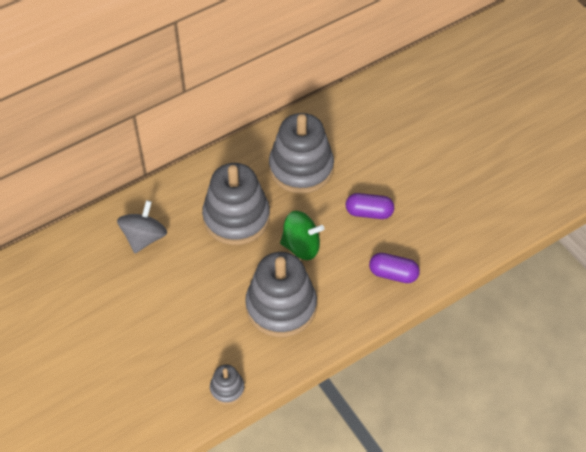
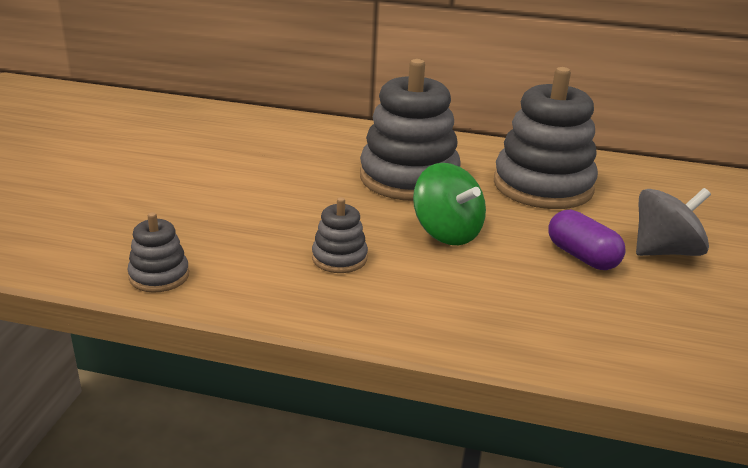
camera: 45 degrees right, 25 degrees down
grey spinning top [117,200,167,253] -> grey spinning top moved to [636,188,711,256]
grey stacking toy [245,252,317,337] -> grey stacking toy [312,197,368,273], size x0.46
purple capsule [369,253,420,283] -> none

